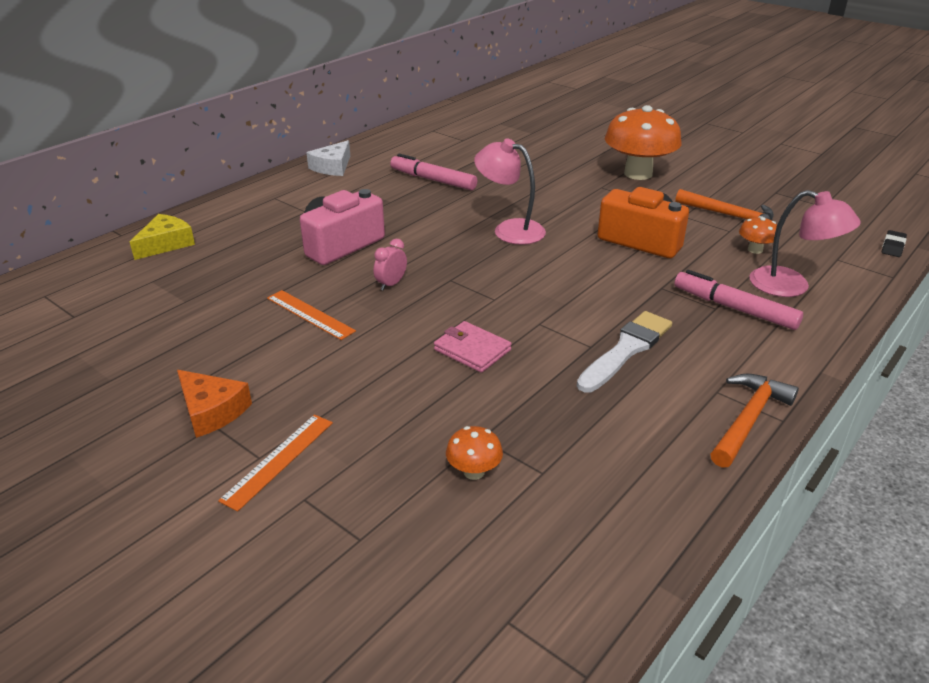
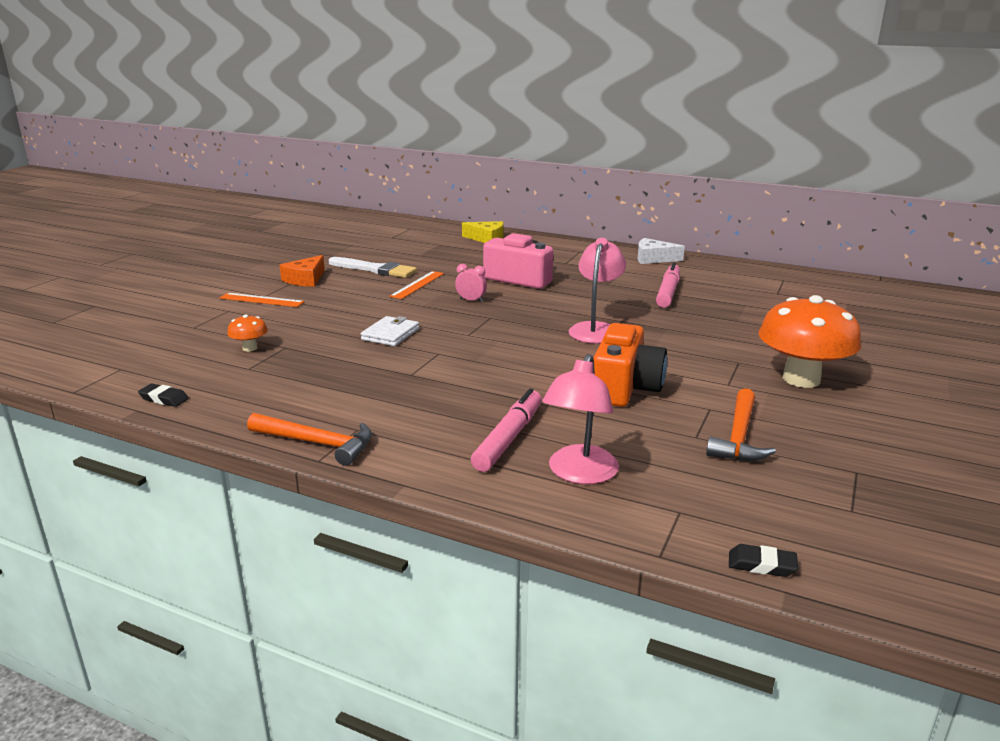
camera: 75 degrees right, 10 degrees down
pink wallet [434,321,512,373] -> white wallet [361,316,419,346]
white brush [577,311,672,392] -> white brush moved to [329,257,417,278]
orange mushroom [739,216,777,254] -> none
none -> black eraser [138,384,189,407]

